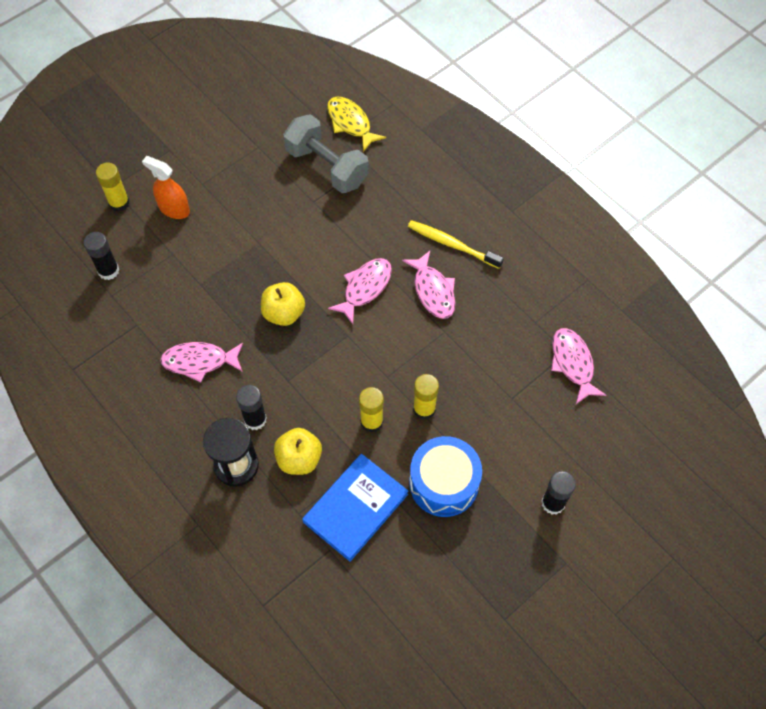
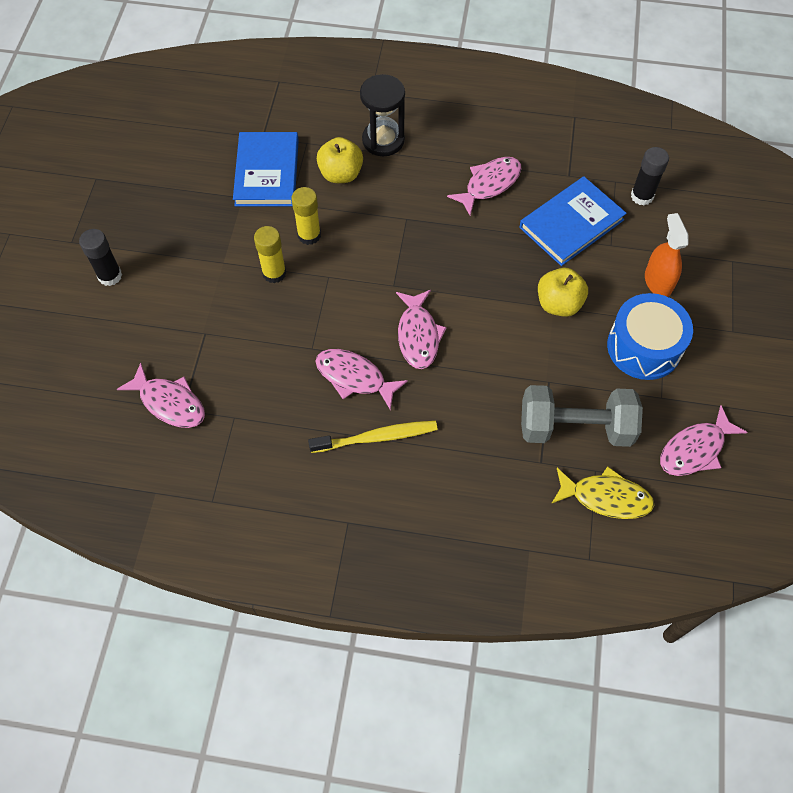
camera: 140 degrees right, 0 degrees up
yellow glue stick [96,163,130,212] -> none
orange spray bottle [142,156,190,219] -> orange spray bottle turned 90 degrees counterclockwise [645,213,689,297]
black glue stick [236,385,267,430] -> none
yellow apple [261,282,305,326] -> yellow apple moved to [538,268,588,317]
blue drum [409,436,482,517] -> blue drum moved to [607,293,693,380]
none -> blue book [519,176,627,266]
none -> pink fish [660,405,748,476]

